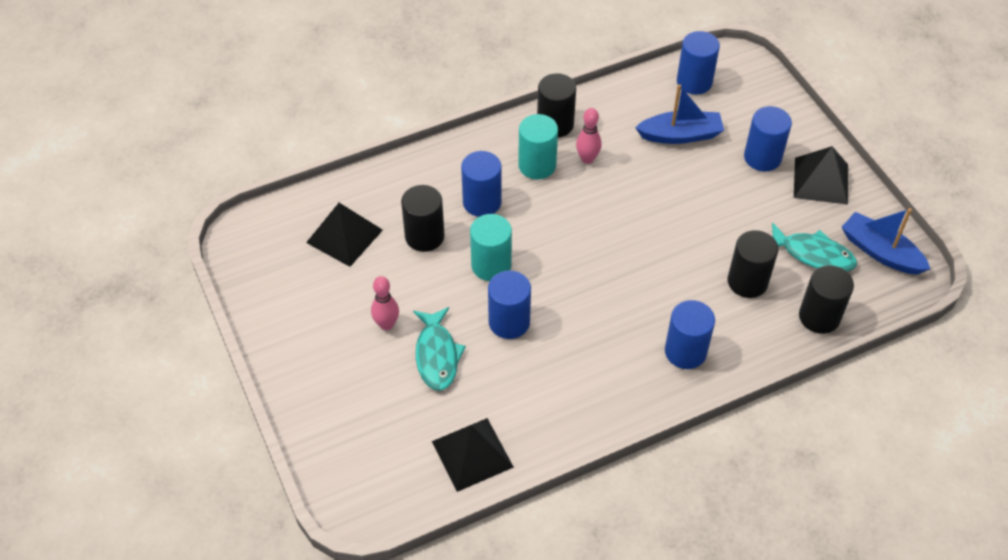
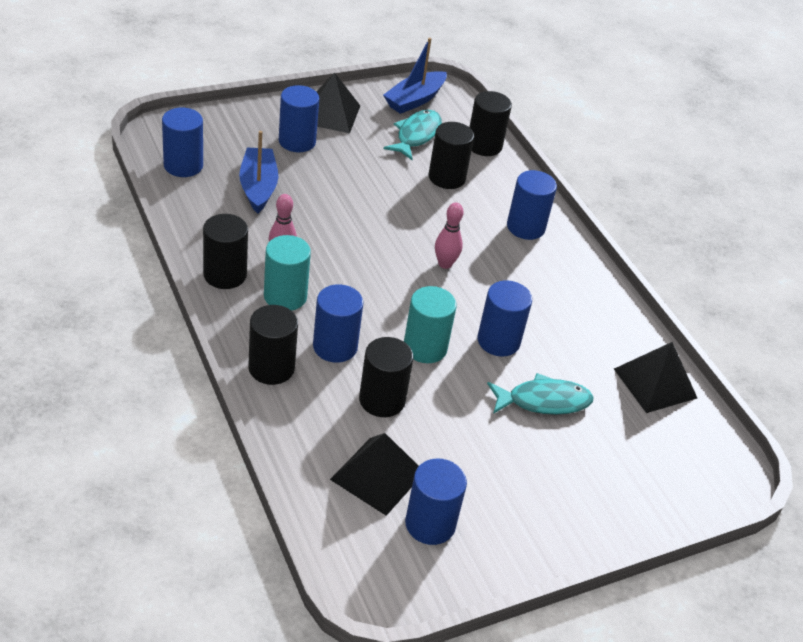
camera: 95 degrees left, 10 degrees down
pink bowling pin [371,276,399,330] -> pink bowling pin moved to [435,203,464,269]
none -> black cylinder [248,305,298,385]
none -> blue cylinder [405,458,467,545]

